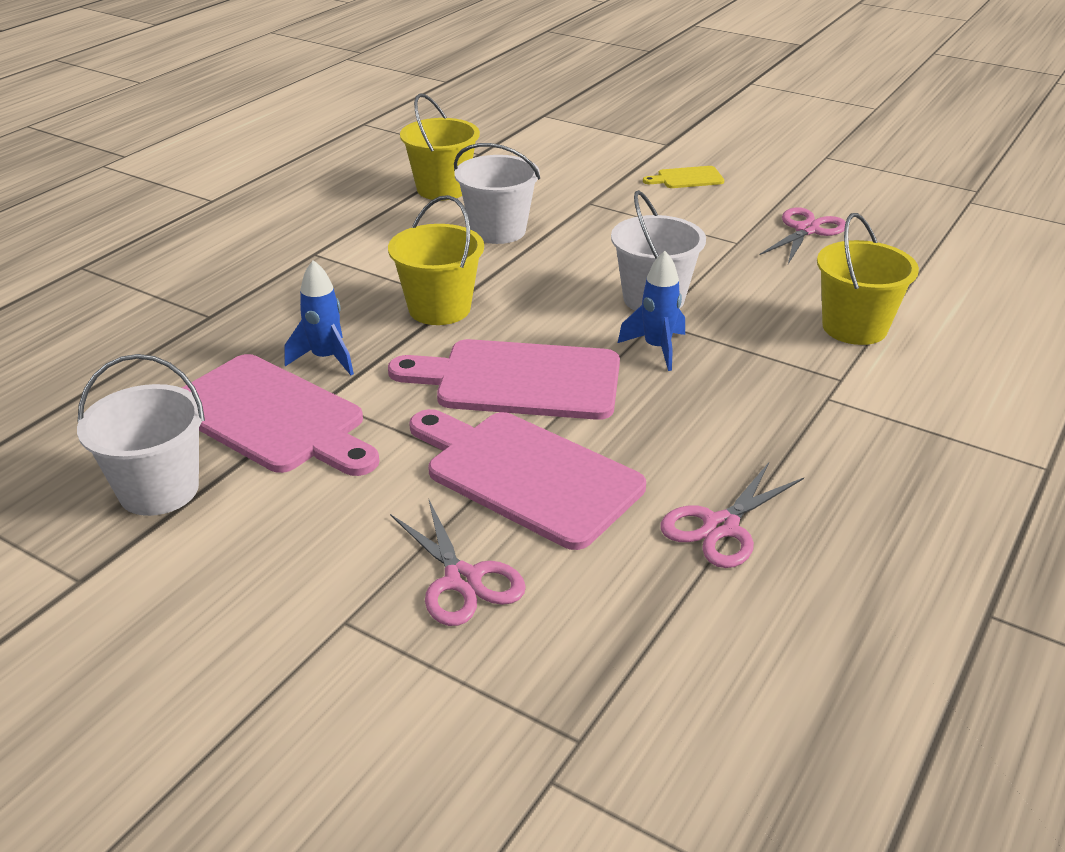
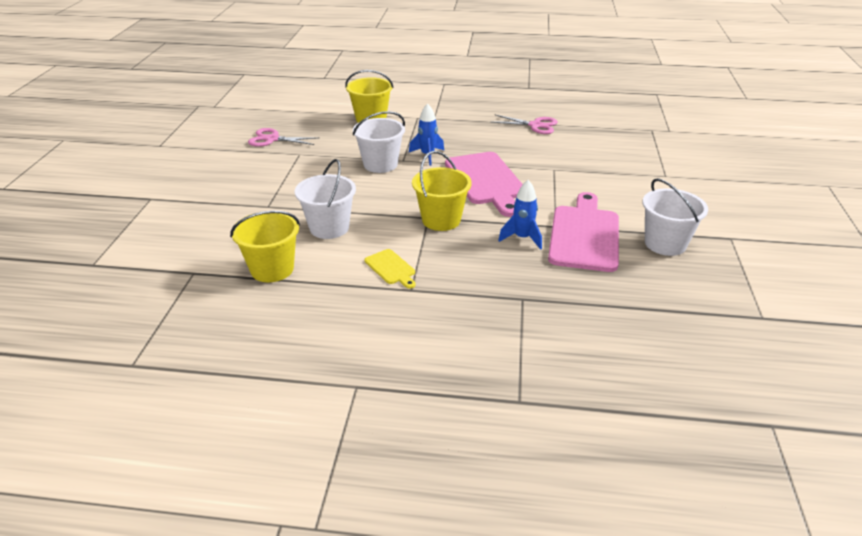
camera: 115 degrees left, 0 degrees up
pink scissors [390,500,526,626] -> none
pink cutting board [409,409,646,550] -> none
yellow cutting board [643,166,724,188] -> yellow cutting board moved to [365,249,416,289]

